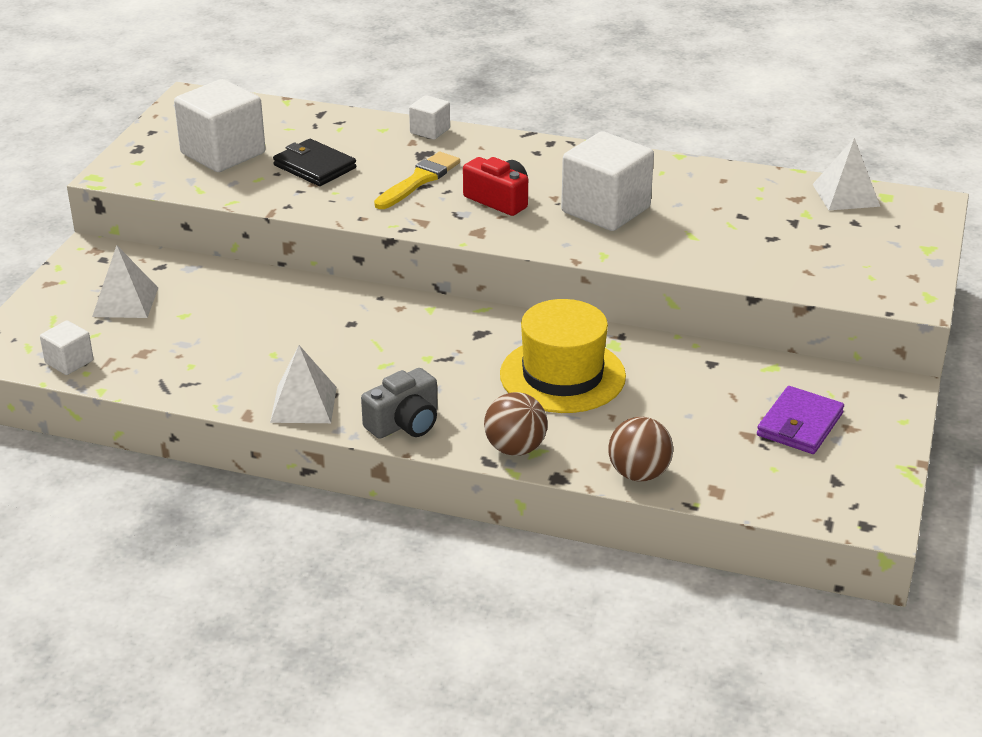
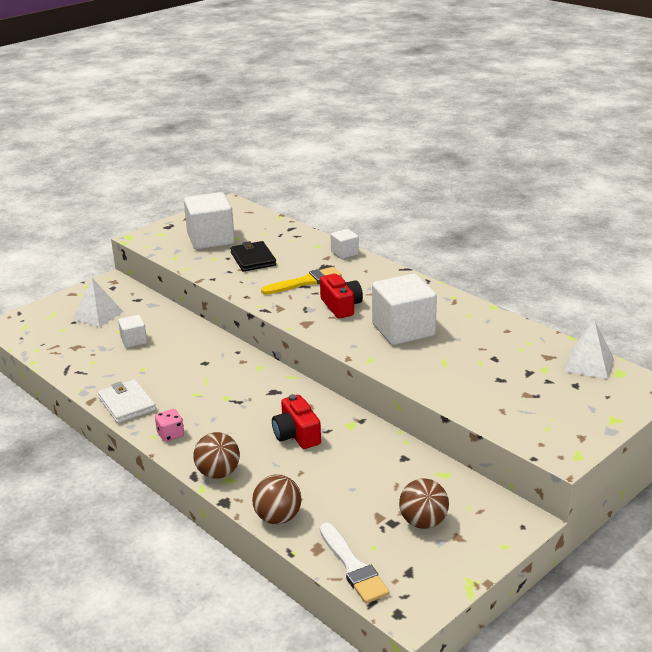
camera: 30 degrees right, 5 degrees down
white cube [40,321,94,375] -> white cube moved to [118,315,147,348]
white pyramid [270,345,337,423] -> white wallet [98,379,156,423]
grey camera [361,368,438,439] -> pink dice [155,409,184,442]
yellow hat [500,299,626,413] -> red camera [272,394,321,449]
purple wallet [757,386,844,454] -> brown ball [399,478,449,529]
none -> white brush [320,523,389,604]

